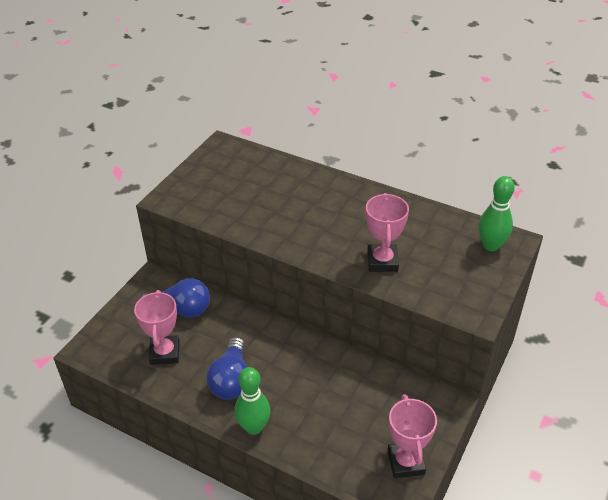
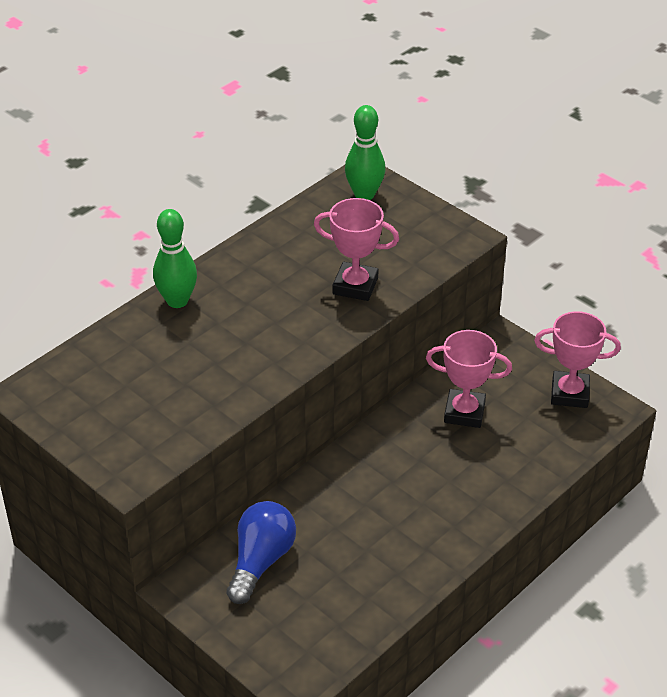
camera: 75 degrees left, 0 degrees up
pink trophy [134,290,180,365] -> pink trophy moved to [426,330,512,428]
blue light bulb [206,337,247,400] -> none
green bowling pin [234,367,271,435] -> green bowling pin moved to [153,209,197,308]

